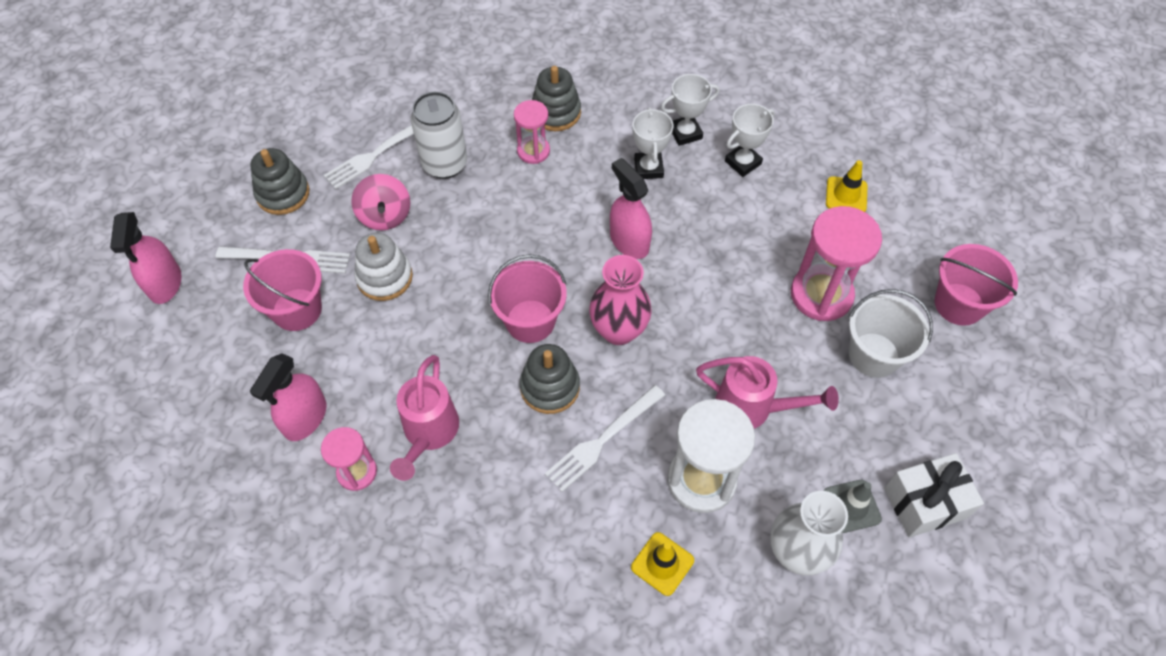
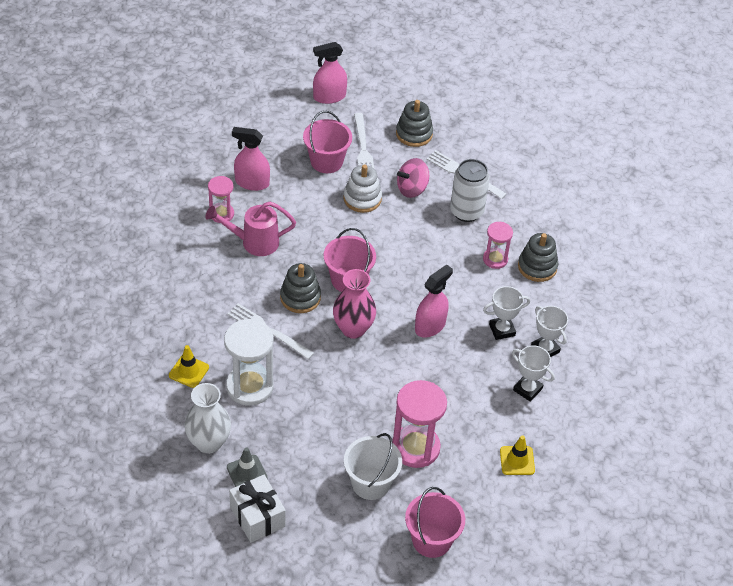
camera: 75 degrees right, 10 degrees down
pink watering can [696,356,839,429] -> none

